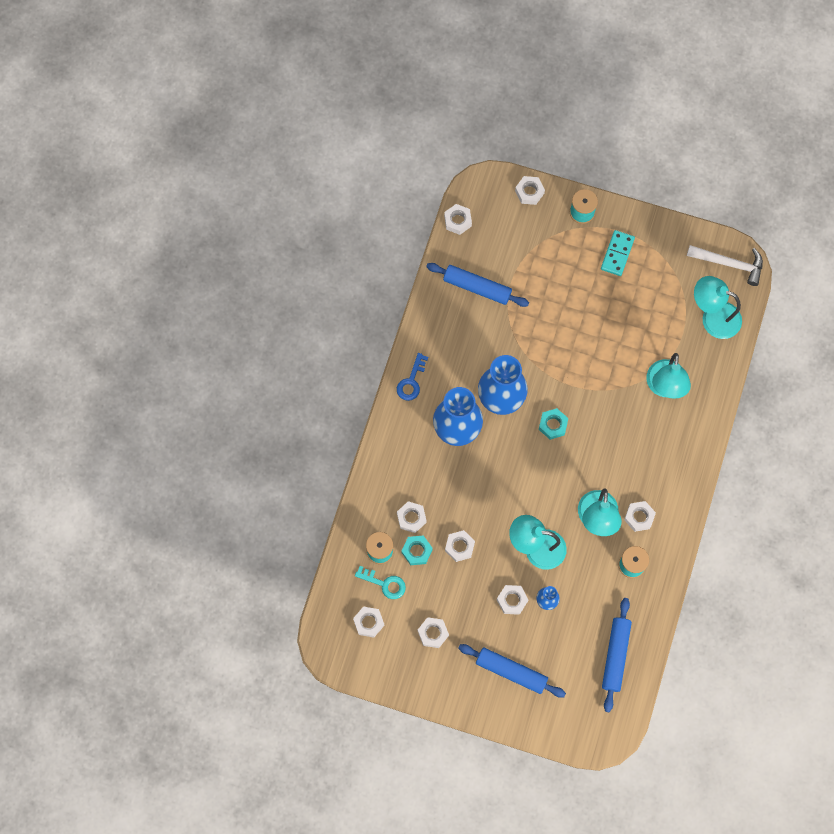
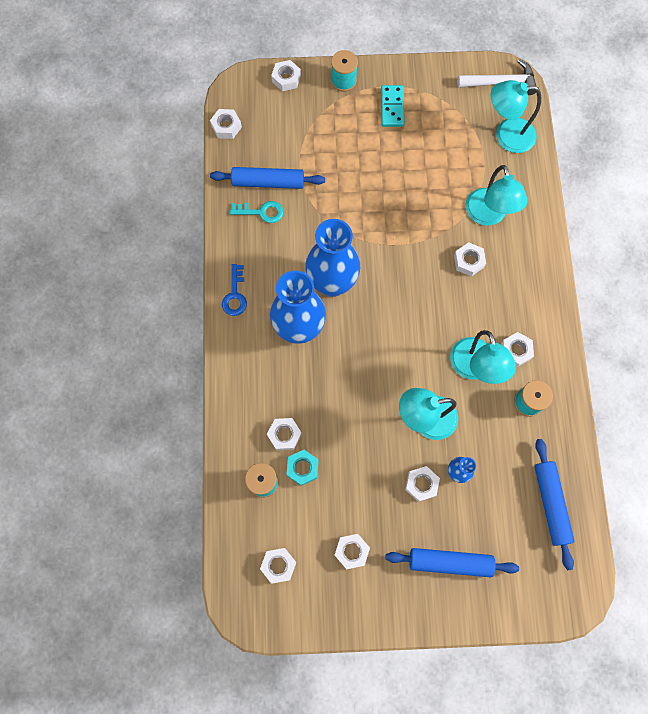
camera: 20 degrees left, 0 degrees up
turquoise key [355,566,406,599] -> turquoise key moved to [230,201,284,223]
white nut [445,530,475,562] -> white nut moved to [454,242,486,277]
turquoise nut [539,408,569,440] -> none

